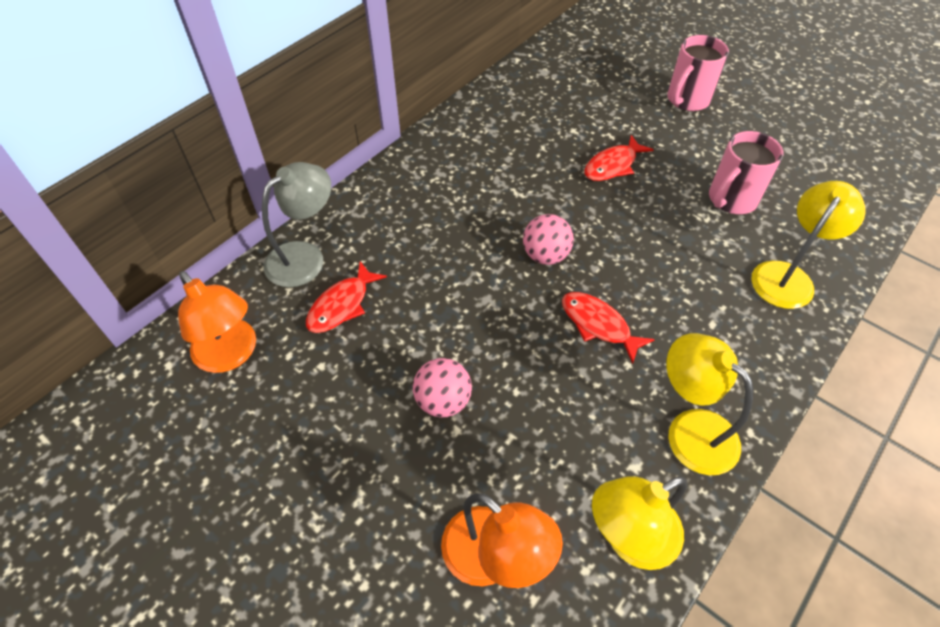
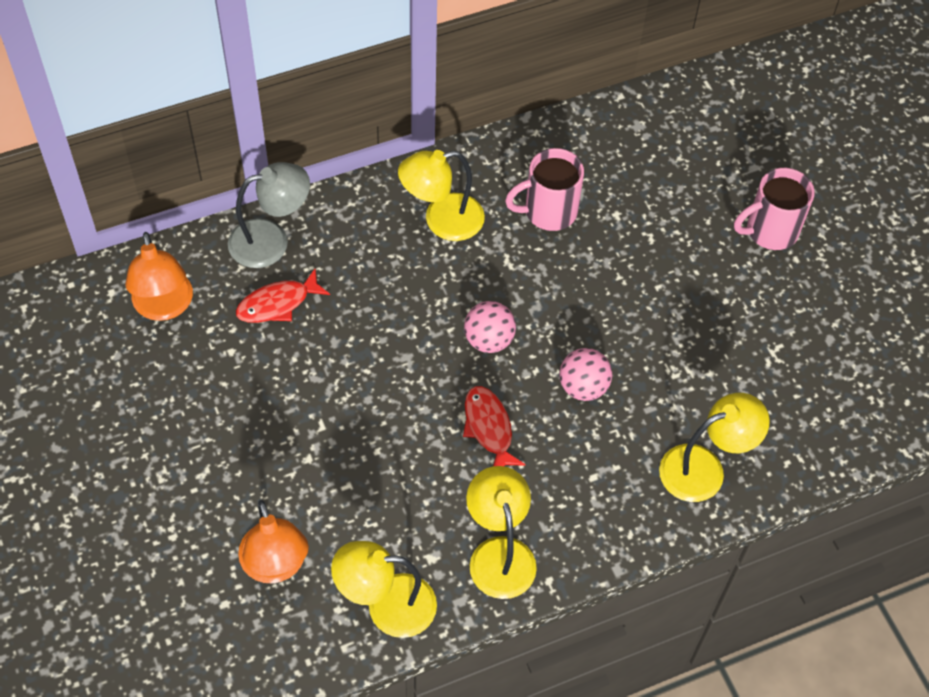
camera: 25 degrees right, 5 degrees up
pink ball [413,358,472,417] -> pink ball moved to [559,348,612,401]
red fish [584,135,654,181] -> none
pink mug [709,131,784,214] -> pink mug moved to [505,148,584,231]
none -> yellow lamp [398,150,485,241]

